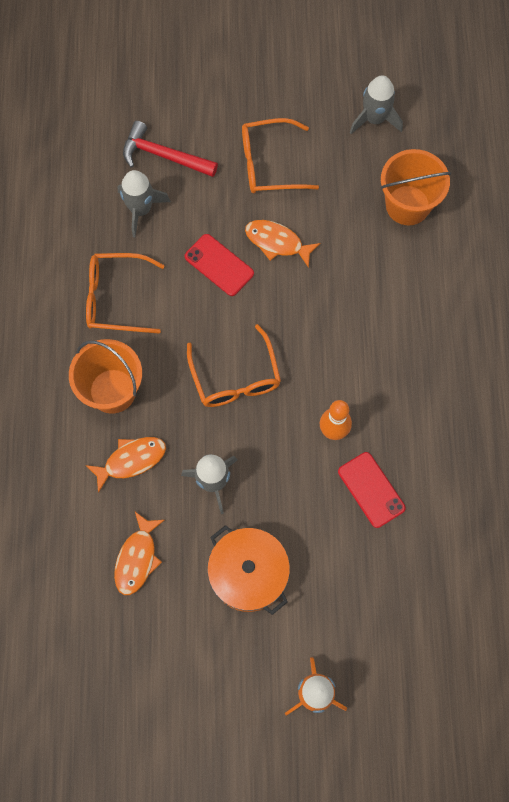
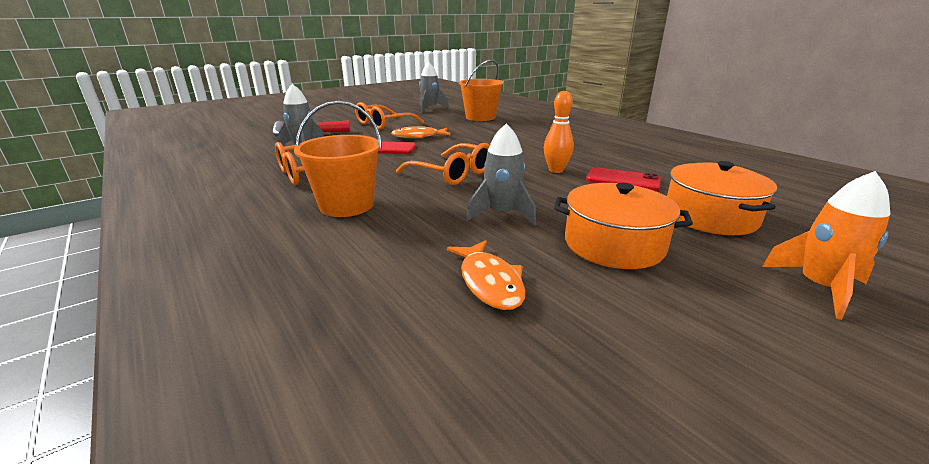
camera: 35 degrees left, 45 degrees down
orange fish [85,437,166,493] -> none
none -> orange pot [667,161,777,235]

